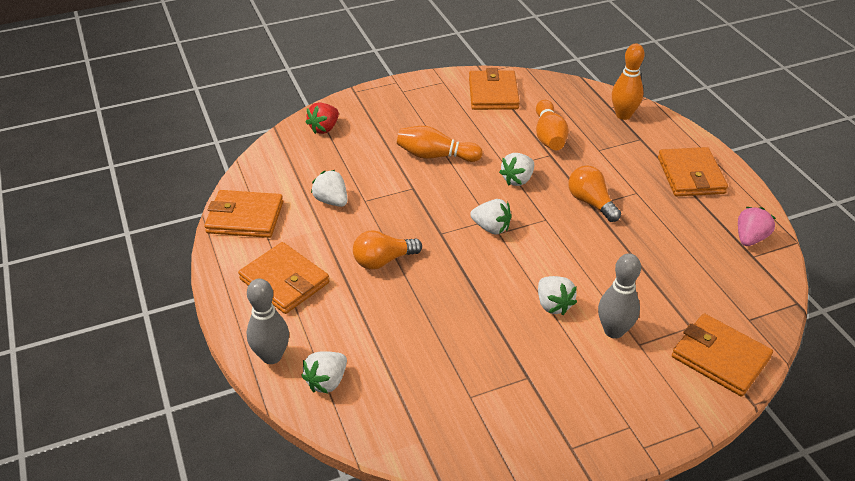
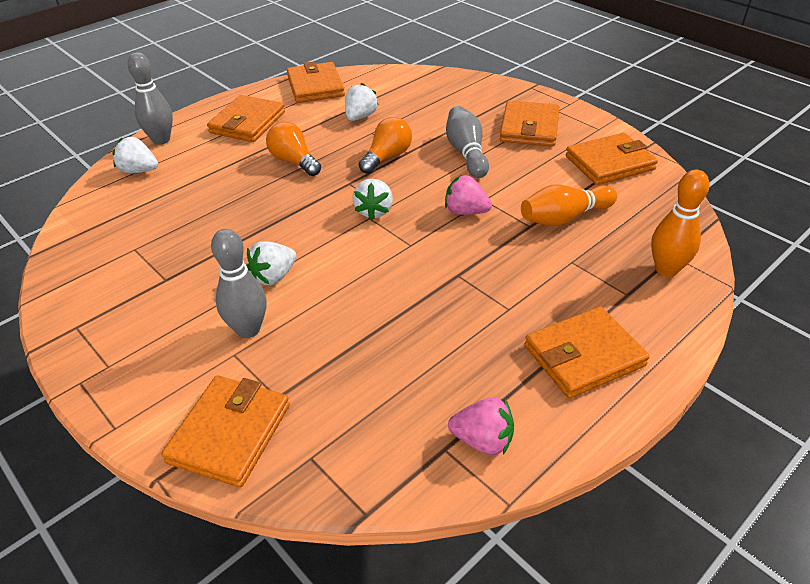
camera: 70 degrees right, 0 degrees up
red strawberry [306,102,339,134] -> none
orange bowling pin [397,126,483,162] -> grey bowling pin [446,106,489,178]
white strawberry [499,153,534,186] -> pink strawberry [445,175,492,215]
orange light bulb [568,166,621,222] -> orange light bulb moved to [359,117,412,174]
none -> orange wallet [500,101,559,147]

